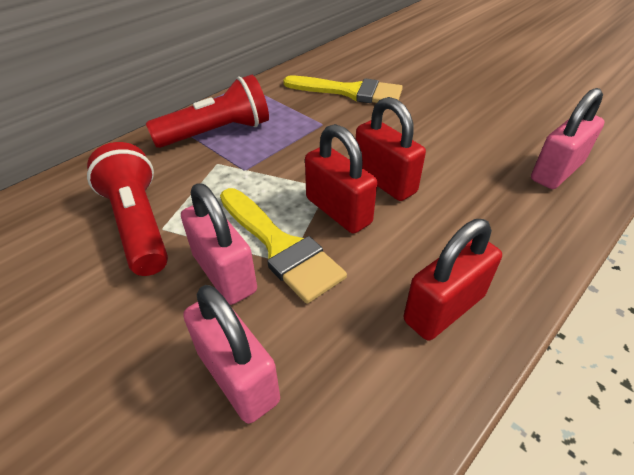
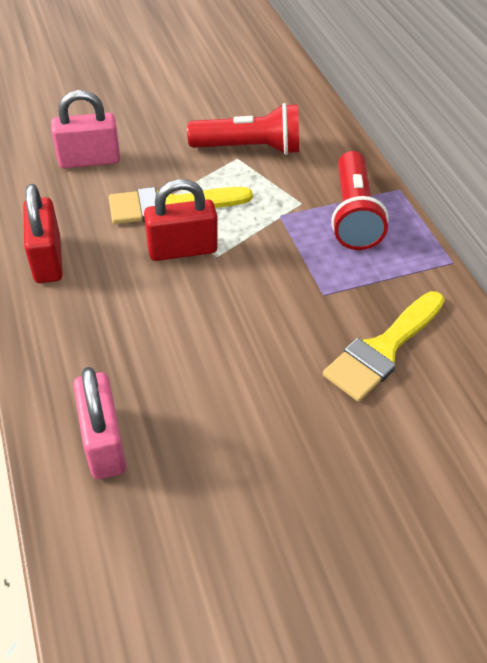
camera: 115 degrees right, 5 degrees up
pink padlock [181,183,257,305] -> none
red padlock [356,97,426,201] -> none

